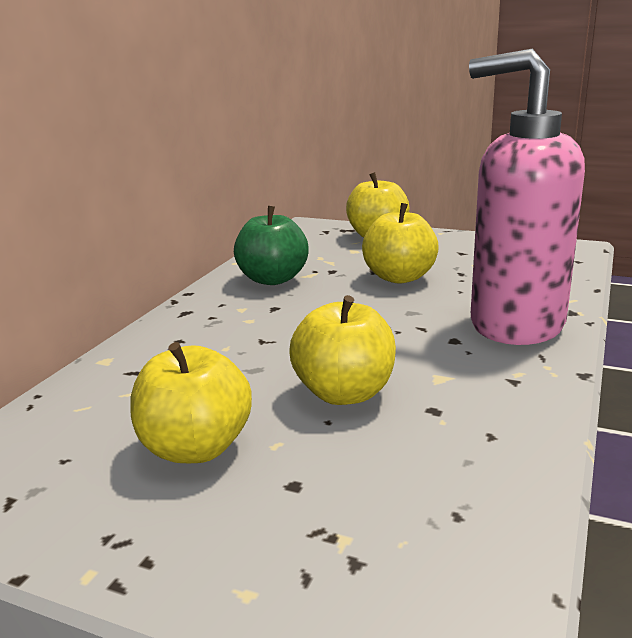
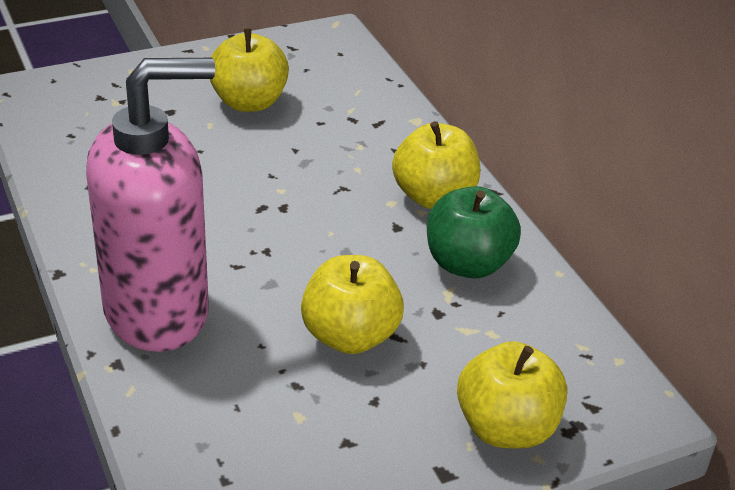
camera: 130 degrees right, 15 degrees up
yellow apple [290,295,396,405] -> yellow apple moved to [392,121,480,209]

